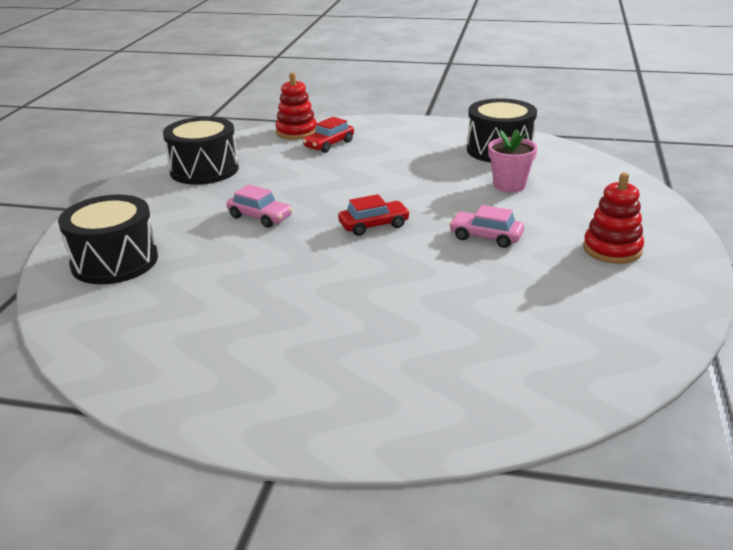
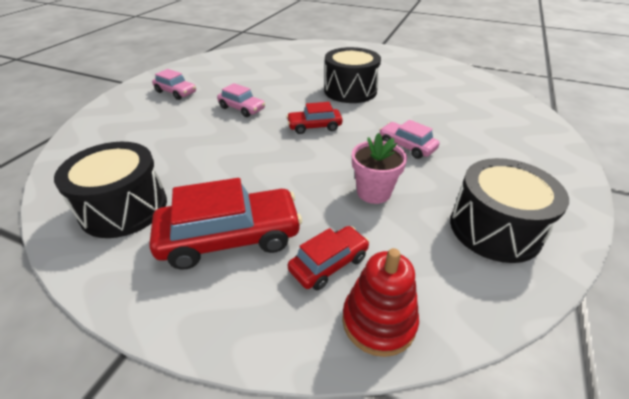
camera: 170 degrees left, 10 degrees up
black drum [58,195,158,284] -> black drum moved to [324,47,381,103]
pink flower pot [488,129,537,193] -> pink flower pot moved to [352,133,407,204]
red stacking toy [583,172,644,264] -> pink car [152,69,196,100]
none -> red car [149,178,302,270]

